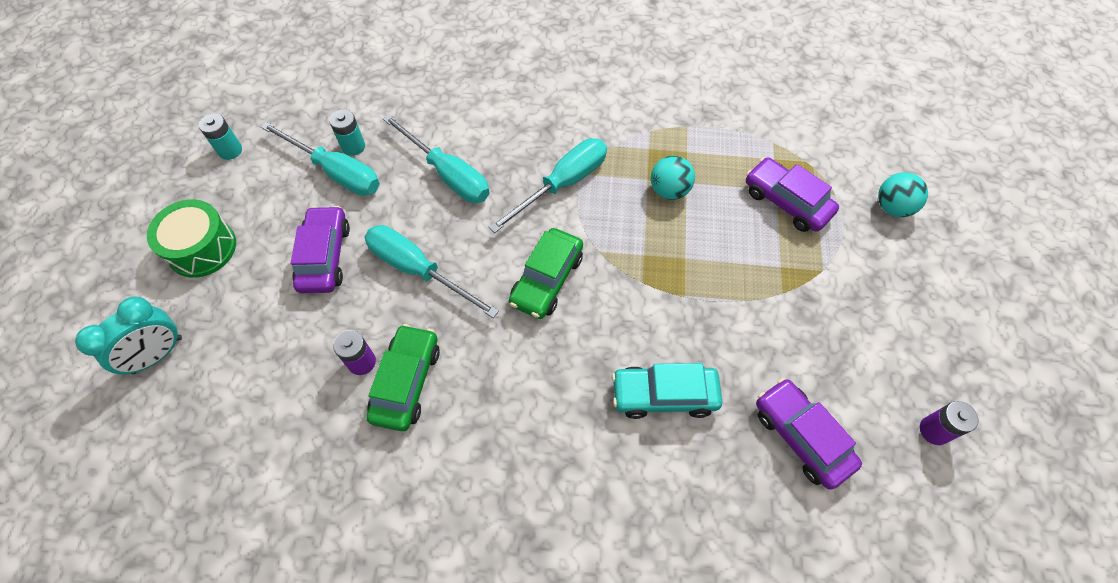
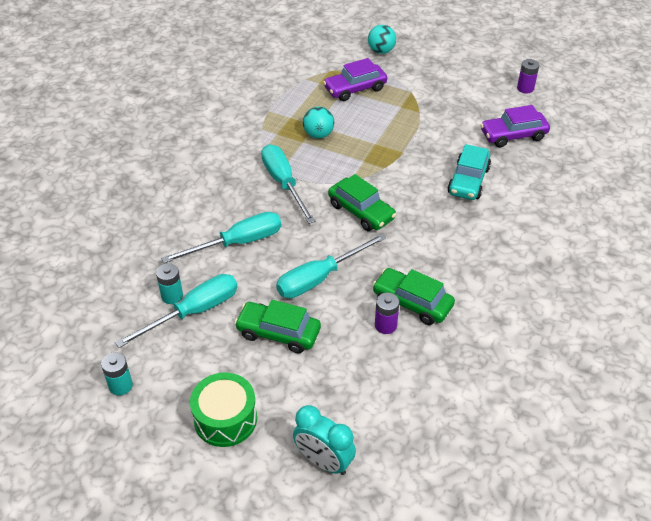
camera: 70 degrees left, 15 degrees down
turquoise clock [75,296,182,374] -> turquoise clock turned 150 degrees clockwise [293,405,356,475]
purple car [291,206,350,293] -> green car [234,300,321,353]

